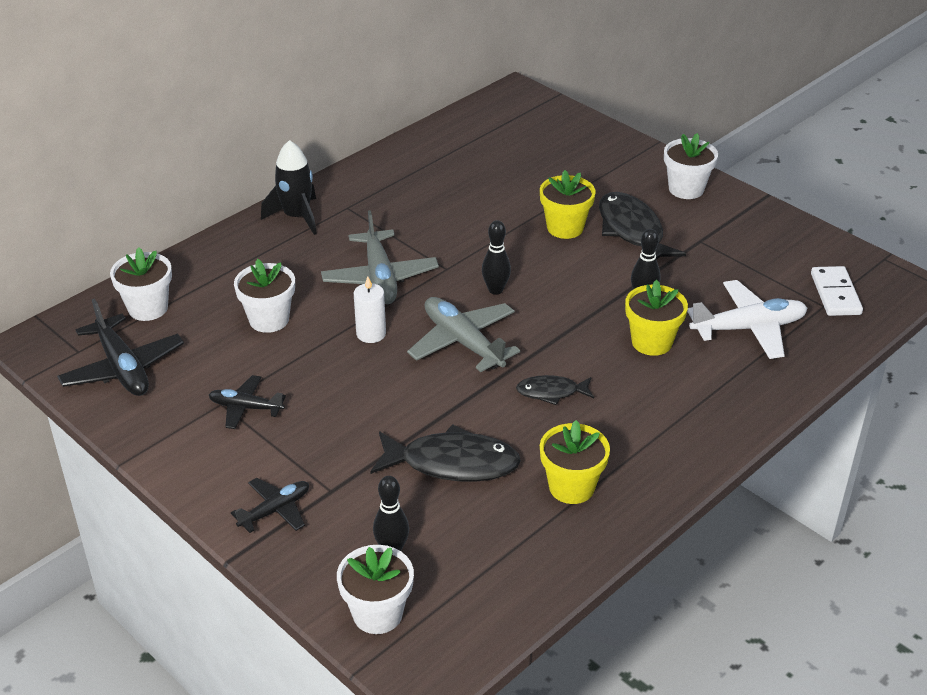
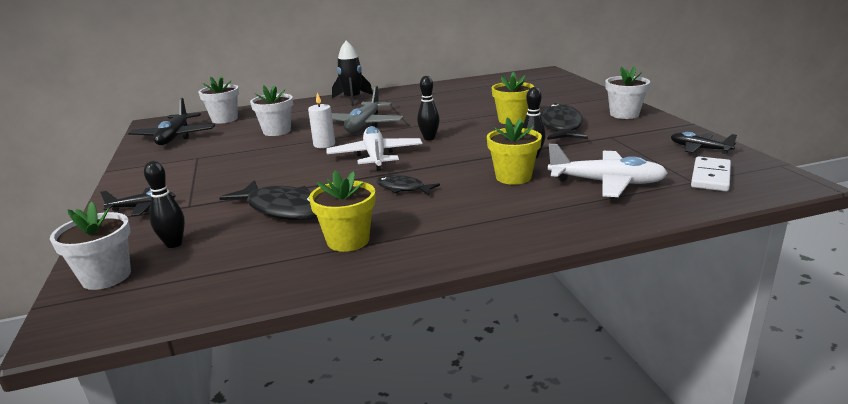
camera: 30 degrees right, 15 degrees down
black plane [209,375,286,429] -> black plane moved to [671,132,737,154]
grey plane [407,297,520,372] -> white plane [327,126,422,171]

